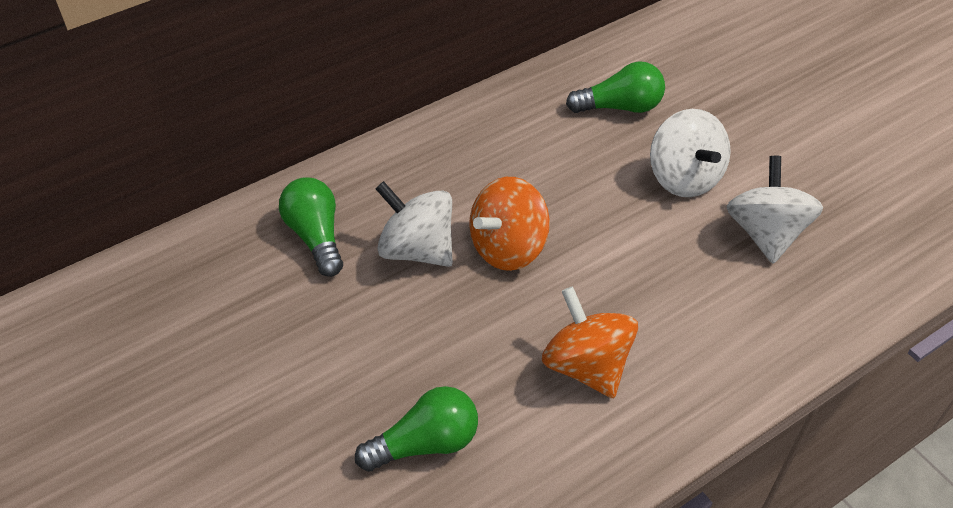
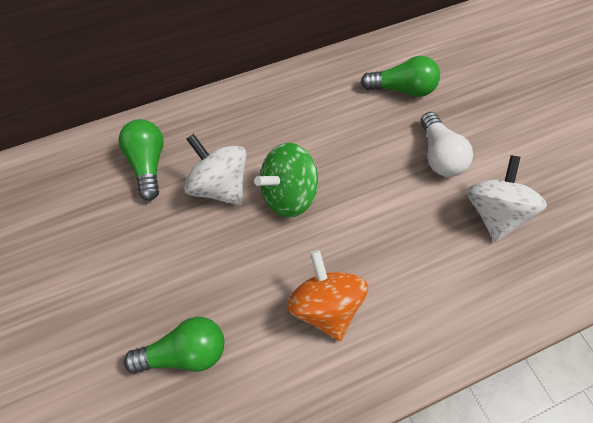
camera: 10 degrees right, 10 degrees up
orange spinning top [469,177,550,271] -> green spinning top [254,143,318,218]
white spinning top [650,109,731,197] -> white light bulb [421,112,473,177]

